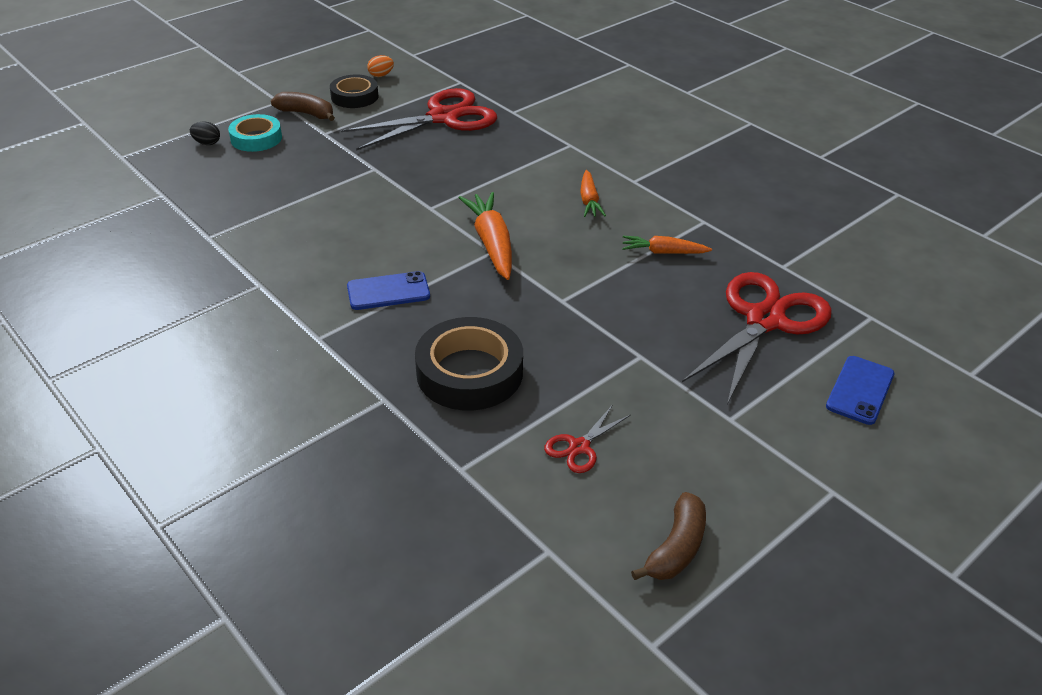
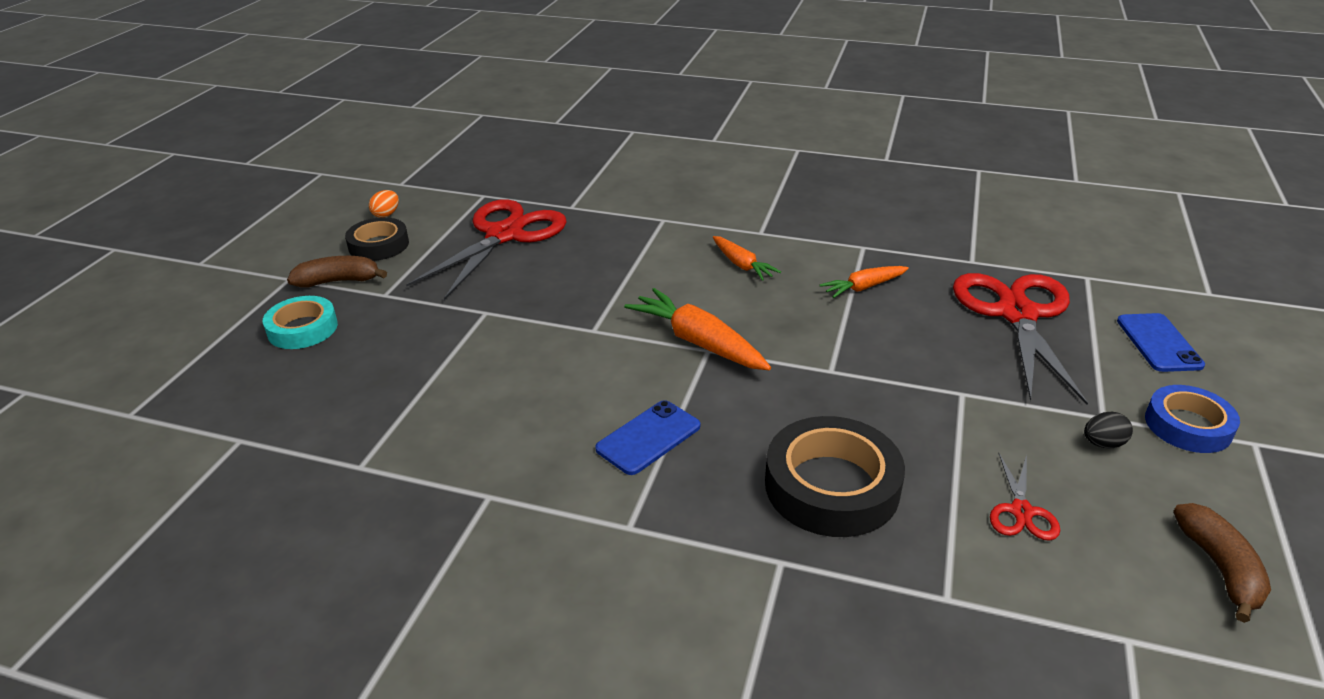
camera: 30 degrees left, 5 degrees down
black egg [190,122,220,145] -> black egg moved to [1084,412,1133,448]
none -> blue tape [1145,385,1240,453]

